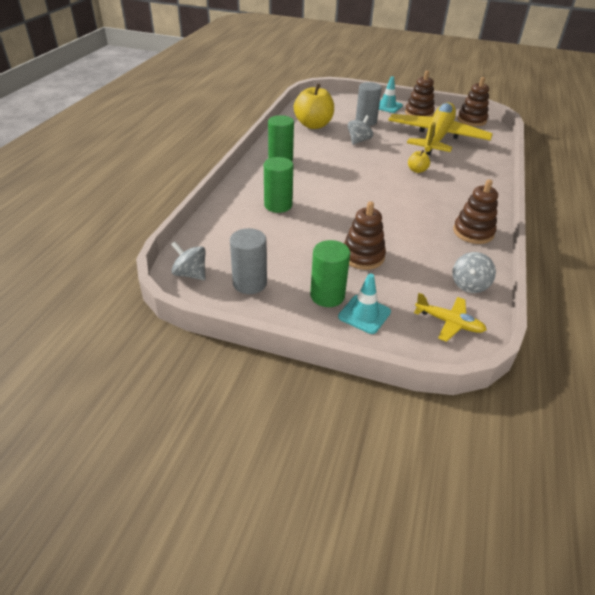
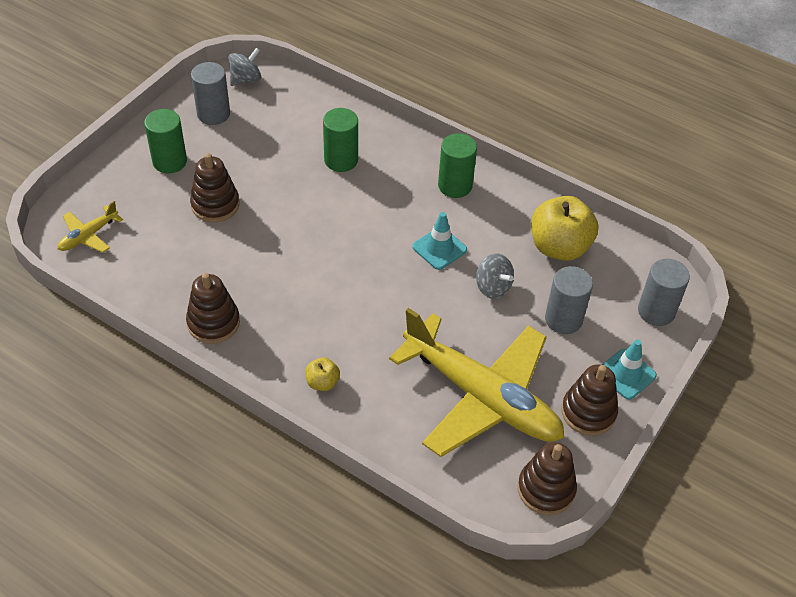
camera: 105 degrees right, 10 degrees up
turquoise traffic cone [338,274,391,334] -> turquoise traffic cone moved to [412,212,467,270]
yellow apple [408,150,430,173] -> yellow apple moved to [305,357,340,391]
grey spinning top [452,252,496,293] -> none
none -> grey cylinder [638,258,690,326]

